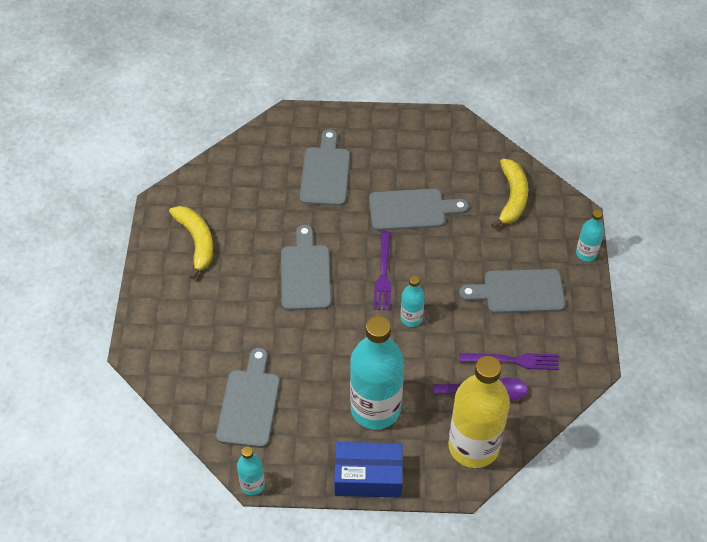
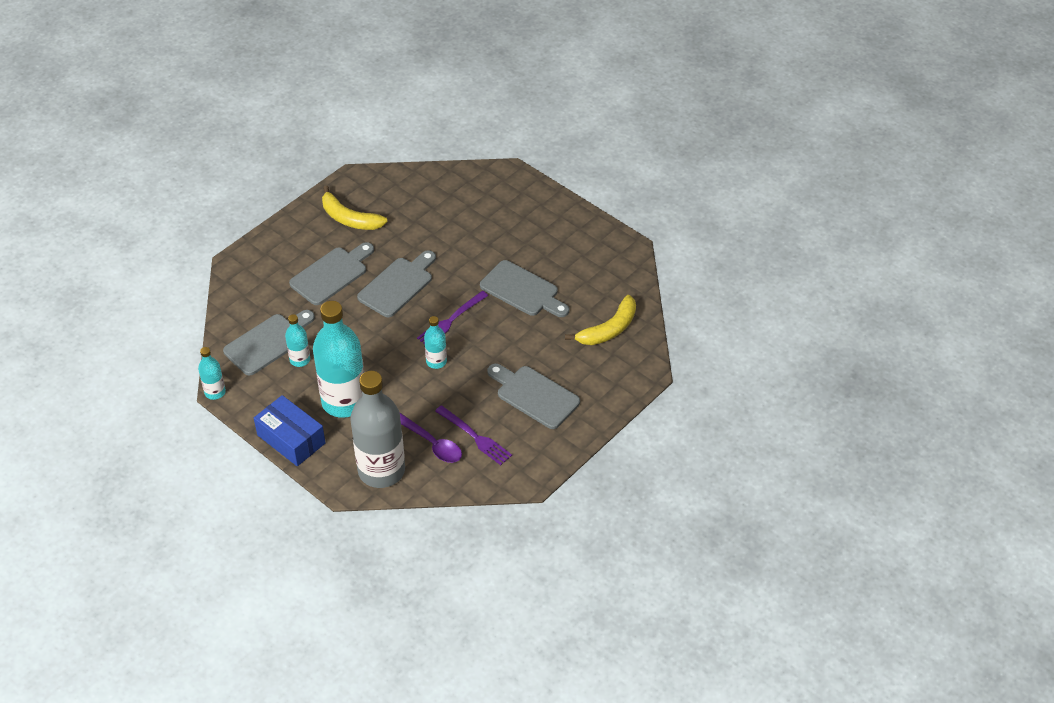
camera: 40 degrees right, 5 degrees down
yellow banana [169,206,213,280] -> yellow banana turned 105 degrees clockwise [322,185,388,230]
grey cutting board [300,129,350,206] -> grey cutting board moved to [289,242,374,305]
yellow bottle [448,356,510,468] -> grey bottle [350,371,405,488]
turquoise bottle [576,210,604,261] -> turquoise bottle moved to [285,314,310,367]

